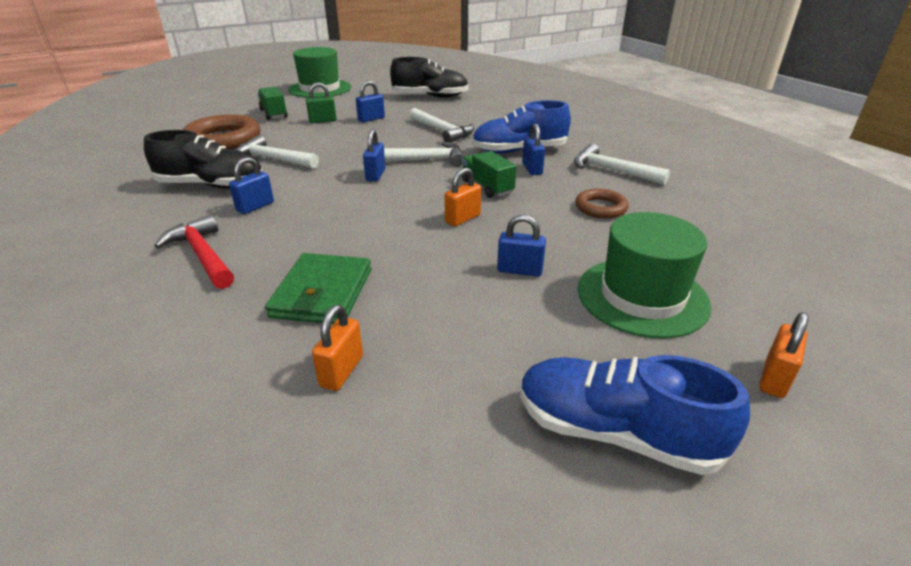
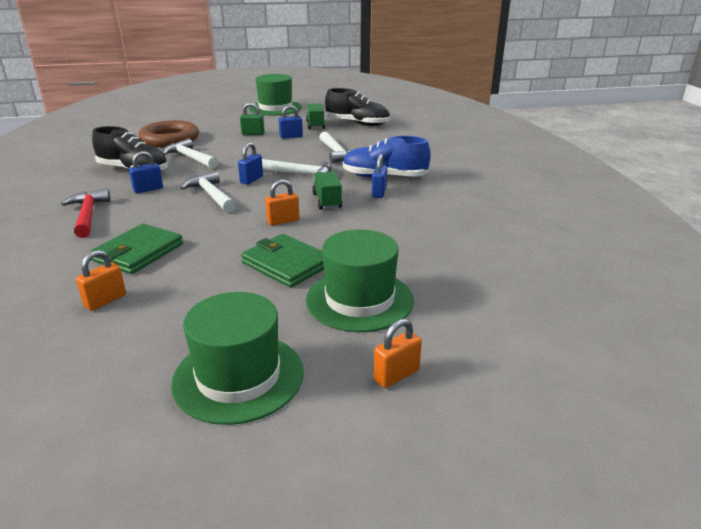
camera: 20 degrees right, 5 degrees down
green truck [258,87,288,120] -> green truck moved to [306,104,325,130]
blue padlock [497,215,546,277] -> green wallet [241,234,324,288]
blue shoe [521,355,750,475] -> green hat [171,292,304,425]
white hammer [574,144,670,185] -> white hammer moved to [180,171,236,213]
brown ring [576,188,629,219] -> none

